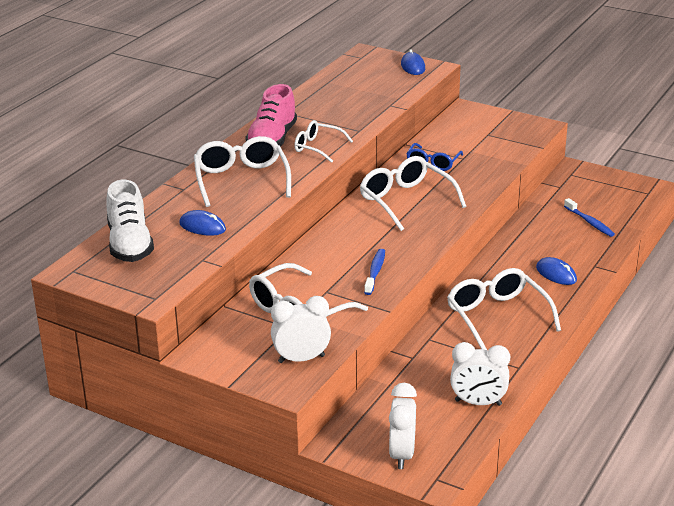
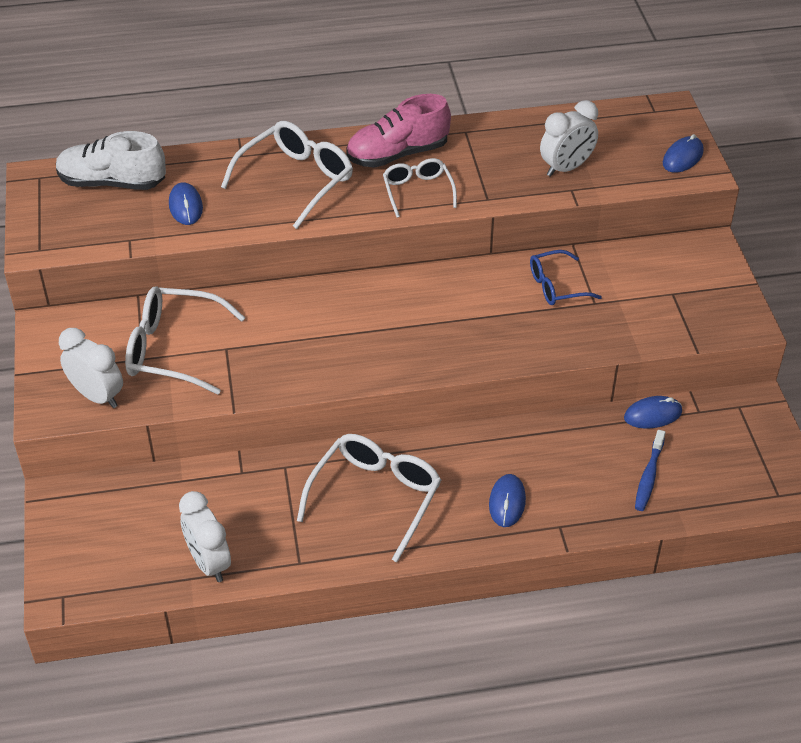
camera: 50 degrees right, 15 degrees up
white shoe [106,180,154,262] -> white shoe turned 60 degrees clockwise [56,131,166,190]
white glasses [360,156,466,231] -> none
blue toothbrush [364,249,385,295] -> none
white clock [389,383,417,469] -> white clock moved to [540,100,598,177]
none -> blue mouse [624,396,682,429]

